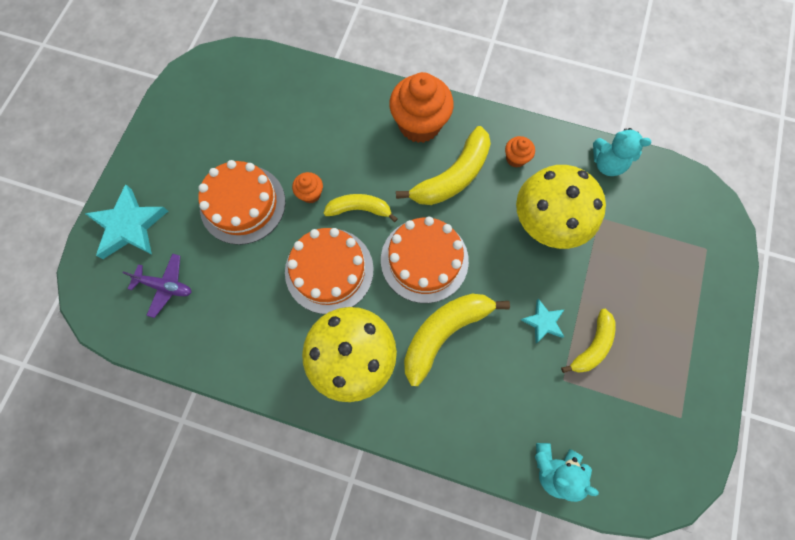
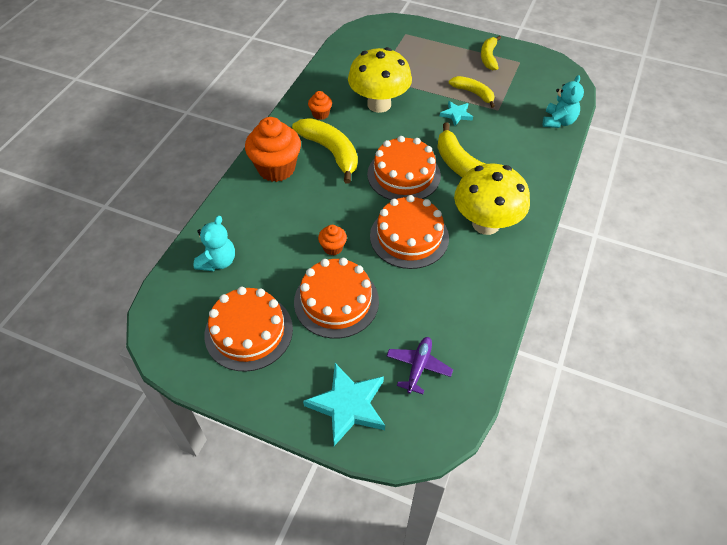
camera: 85 degrees left, 20 degrees down
yellow banana [324,194,398,222] -> yellow banana moved to [481,35,501,70]
turquoise teddy bear [593,128,651,176] -> turquoise teddy bear moved to [193,216,235,271]
none -> orange cake [204,287,293,372]

